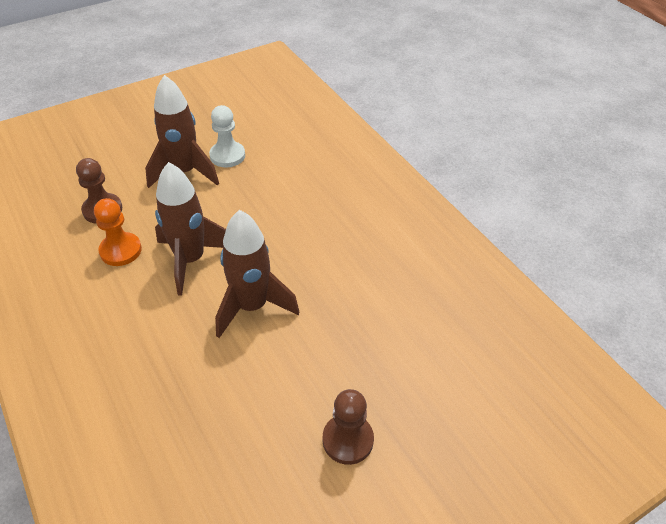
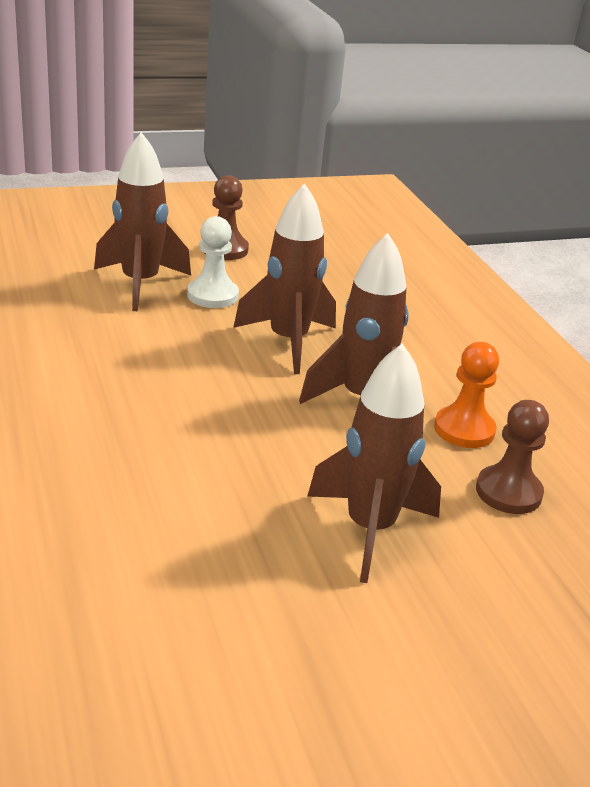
camera: 170 degrees left, 15 degrees down
white pawn [209,105,245,167] -> white pawn moved to [187,216,239,308]
none -> brown rocket [94,132,191,311]

